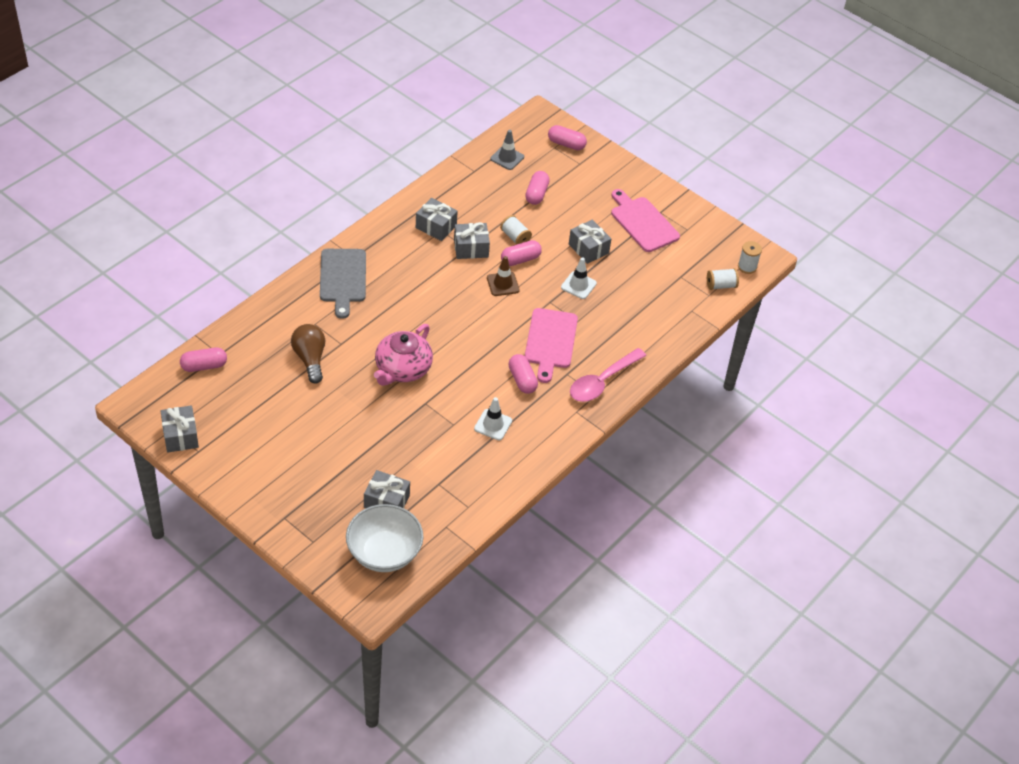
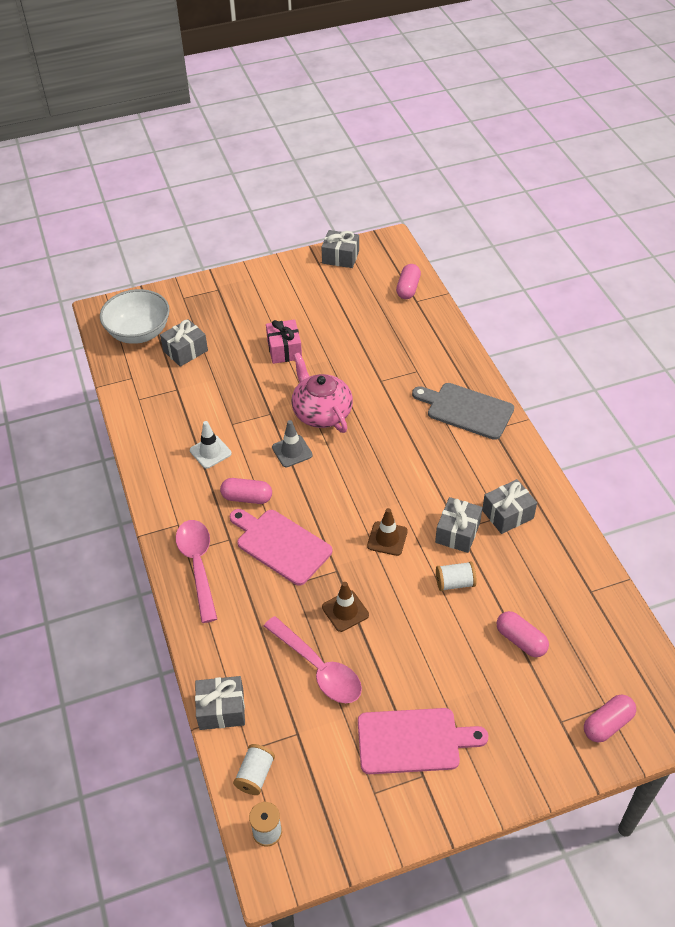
camera: 125 degrees right, 0 degrees up
brown light bulb [291,324,325,384] -> none
grey traffic cone [490,130,524,170] -> grey traffic cone moved to [272,420,313,467]
pink capsule [501,240,542,266] -> none
white traffic cone [561,257,597,299] -> brown traffic cone [322,582,369,632]
grey gift [569,220,611,264] -> grey gift moved to [195,676,245,730]
none -> pink spoon [264,616,362,703]
none -> pink gift [266,319,302,364]

